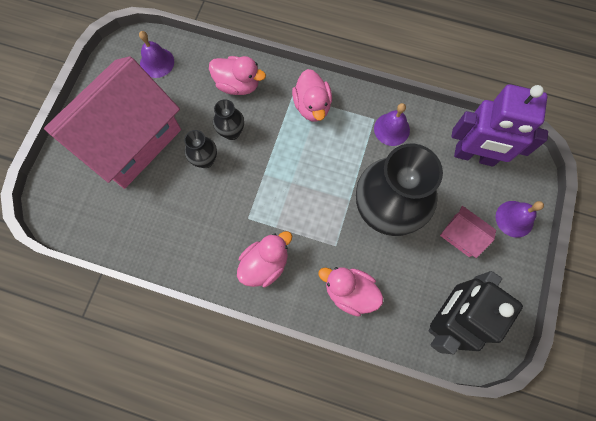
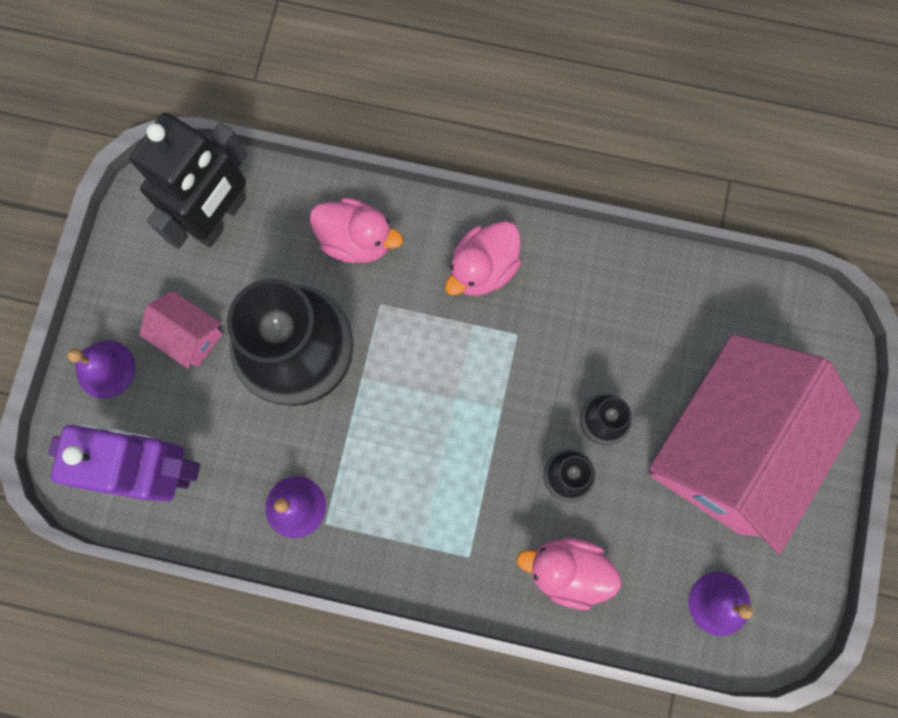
camera: 175 degrees right, 5 degrees up
pink duck [292,69,332,121] -> none

